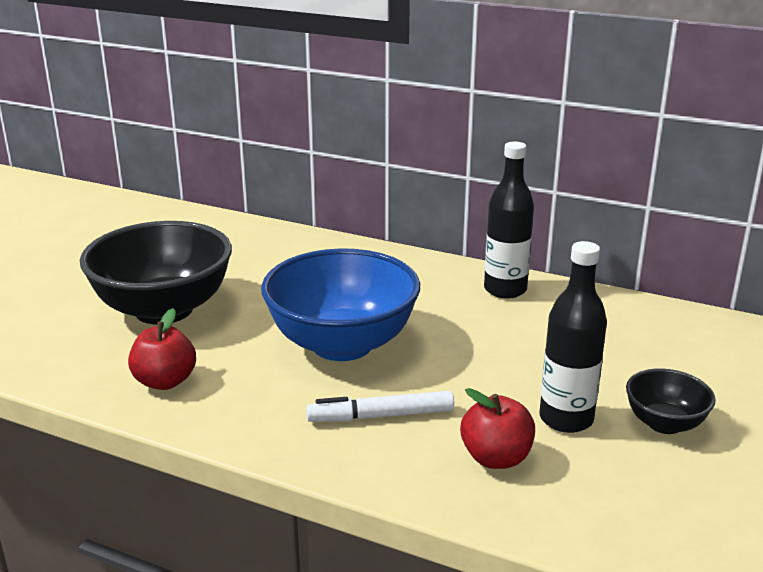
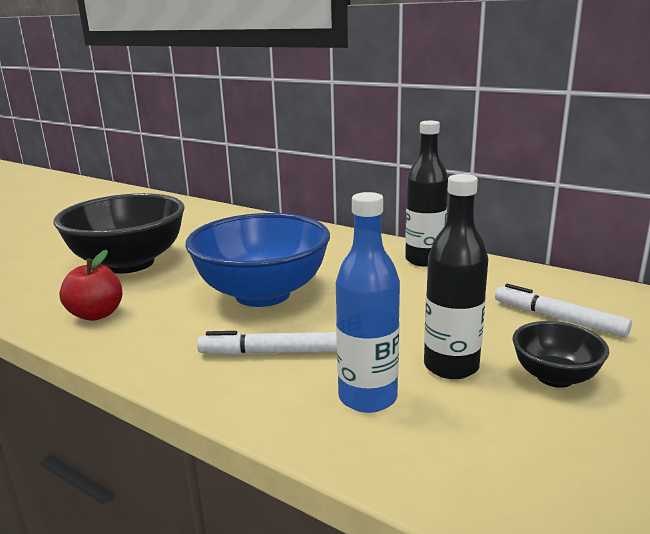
camera: 10 degrees right, 5 degrees down
red apple [460,388,535,469] -> blue bottle [336,192,400,413]
none -> white marker [495,284,632,337]

